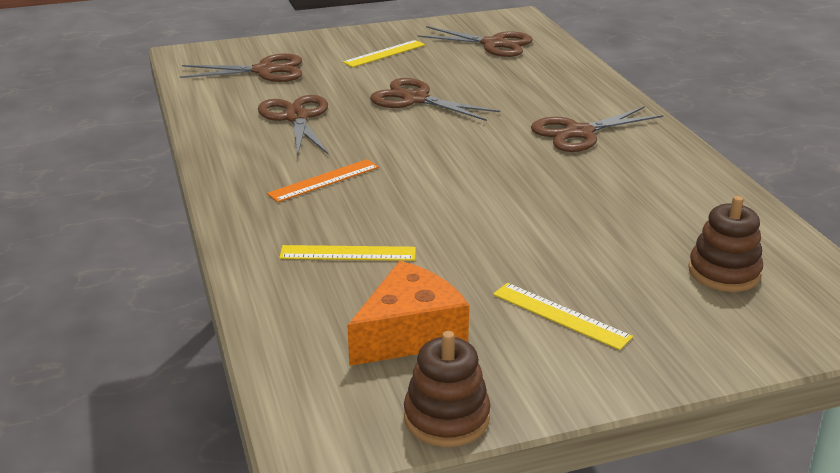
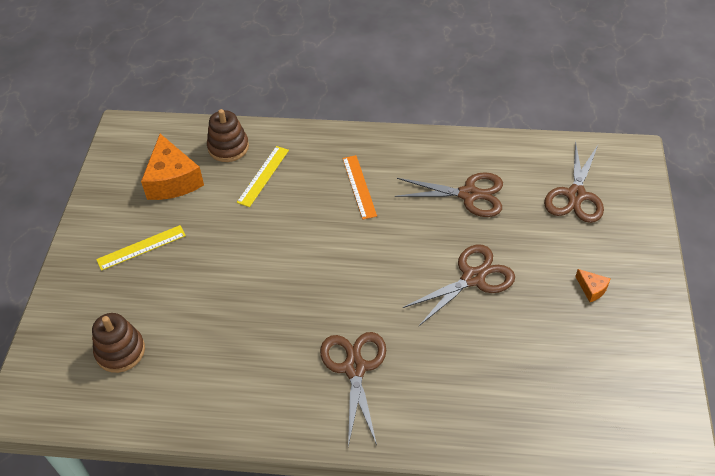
camera: 115 degrees right, 20 degrees up
yellow ruler [343,40,425,67] -> orange cheese [575,269,611,302]
brown stacking toy [404,331,491,447] -> brown stacking toy moved to [207,109,249,162]
brown scissors [417,26,533,57] -> none

